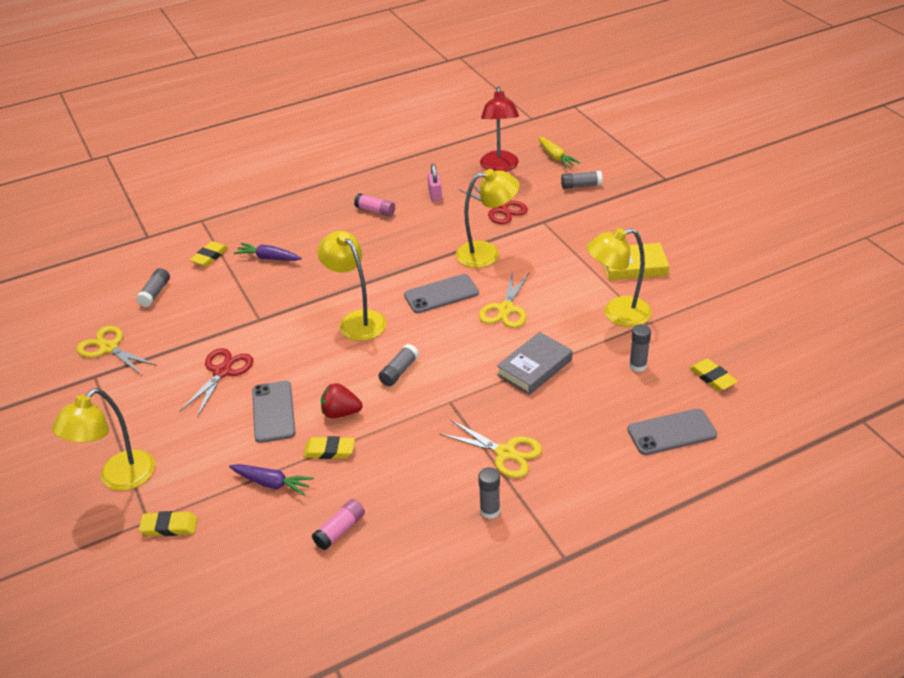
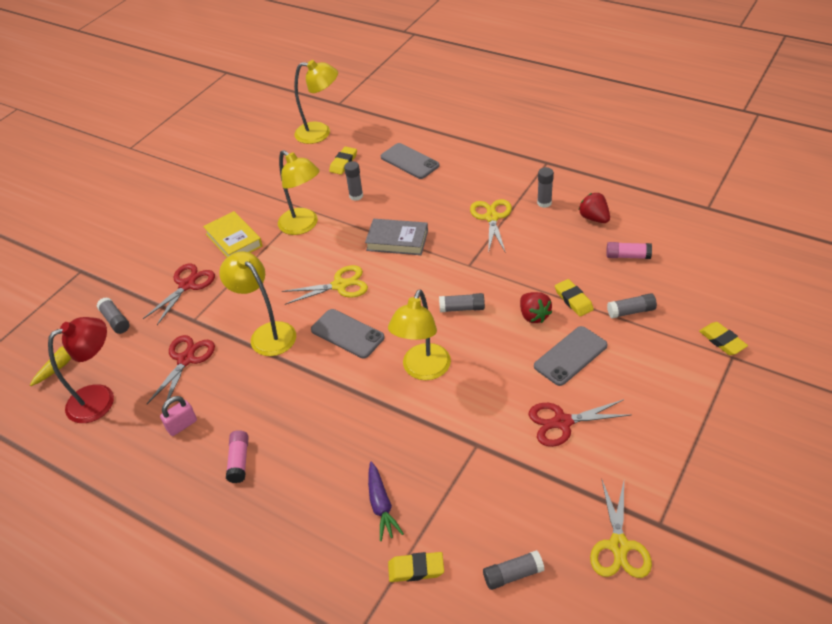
camera: 120 degrees left, 5 degrees up
yellow lamp [52,388,155,491] -> yellow lamp moved to [294,60,338,144]
purple carrot [229,464,314,496] -> grey glue stick [607,293,657,319]
none -> red scissors [143,264,215,325]
none -> red strawberry [579,193,610,223]

